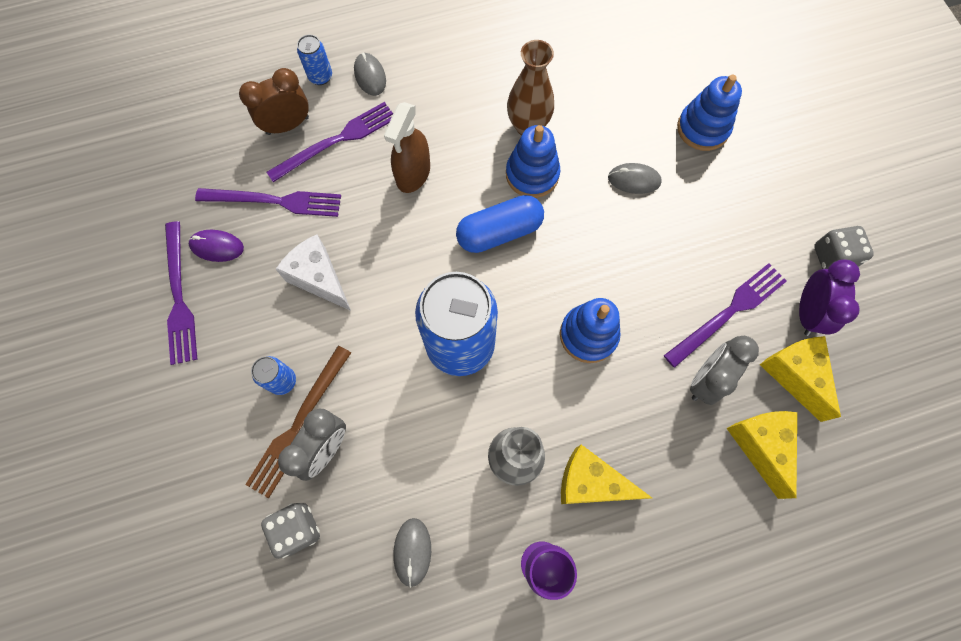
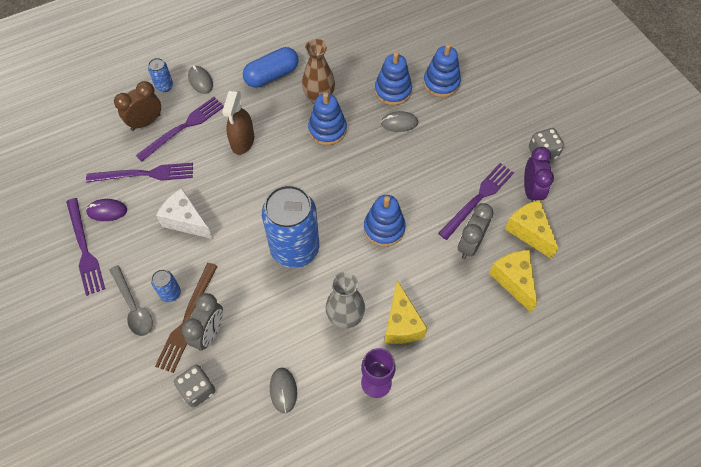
camera: 10 degrees left, 10 degrees down
blue capsule [456,195,544,253] -> blue capsule moved to [243,47,299,87]
yellow cheese [561,444,652,504] -> yellow cheese turned 105 degrees counterclockwise [384,280,427,344]
none -> grey spoon [109,265,153,336]
none -> blue stacking toy [375,52,412,105]

